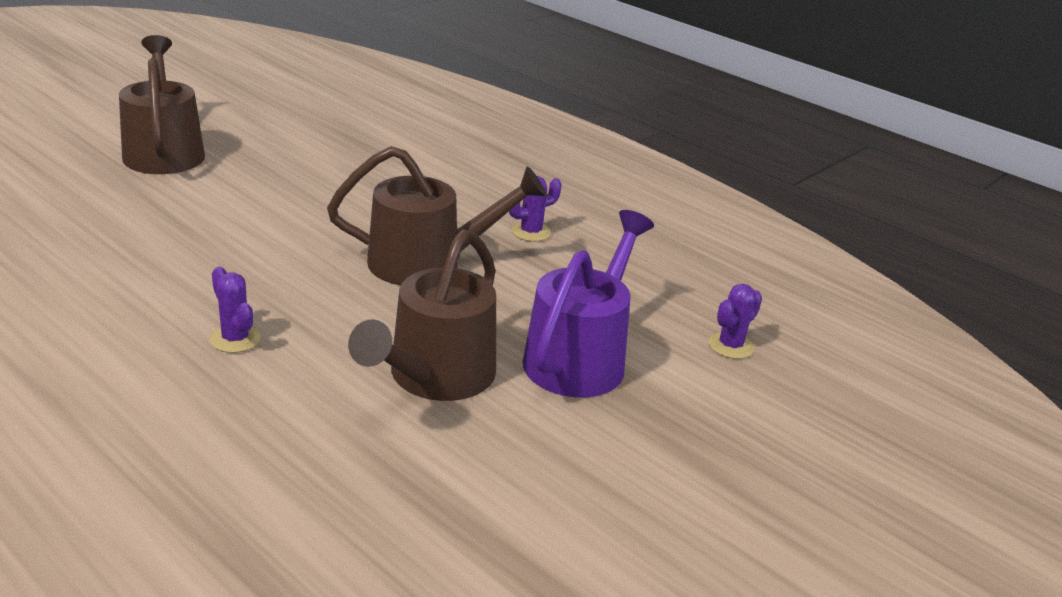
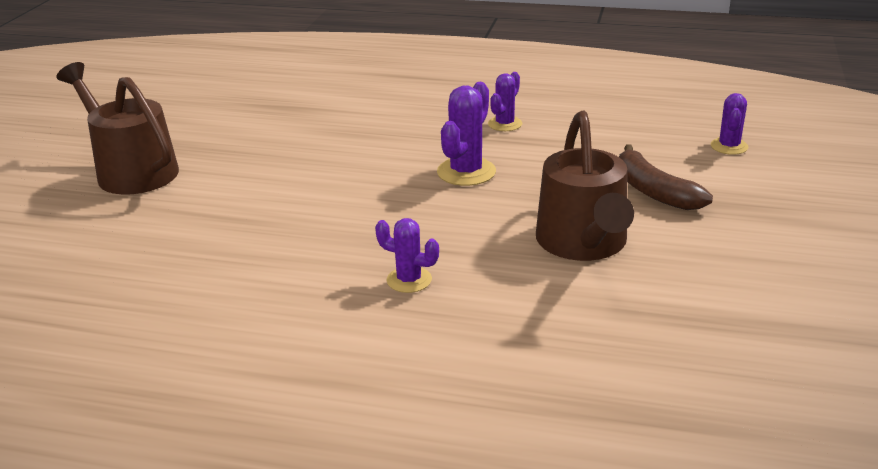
camera: 25 degrees left, 0 degrees up
brown watering can [327,146,547,286] -> purple cactus [437,82,496,186]
purple watering can [522,210,654,398] -> brown banana [619,144,713,210]

